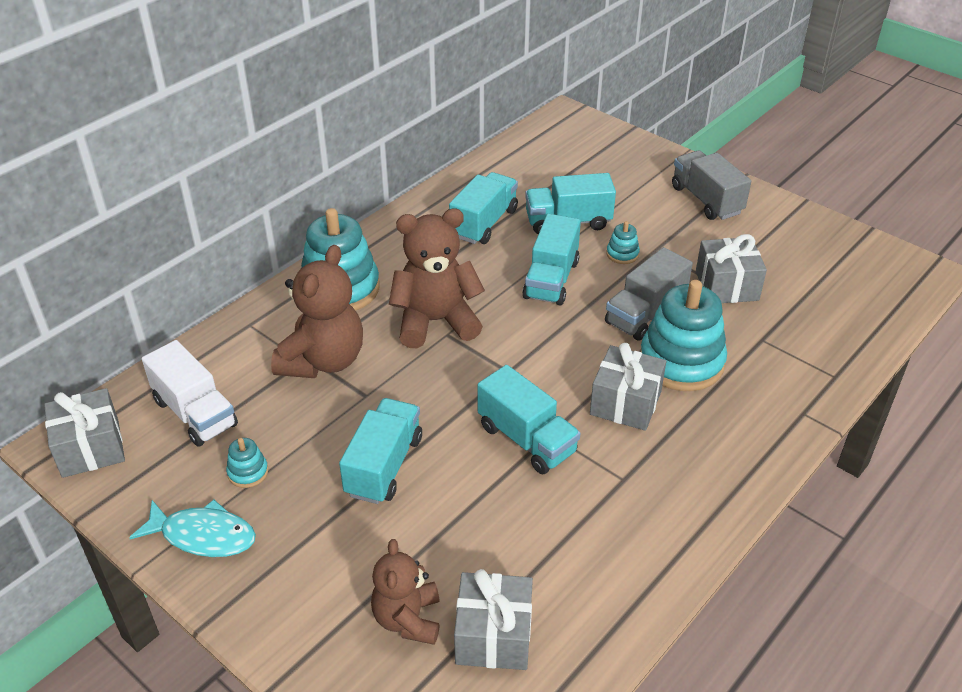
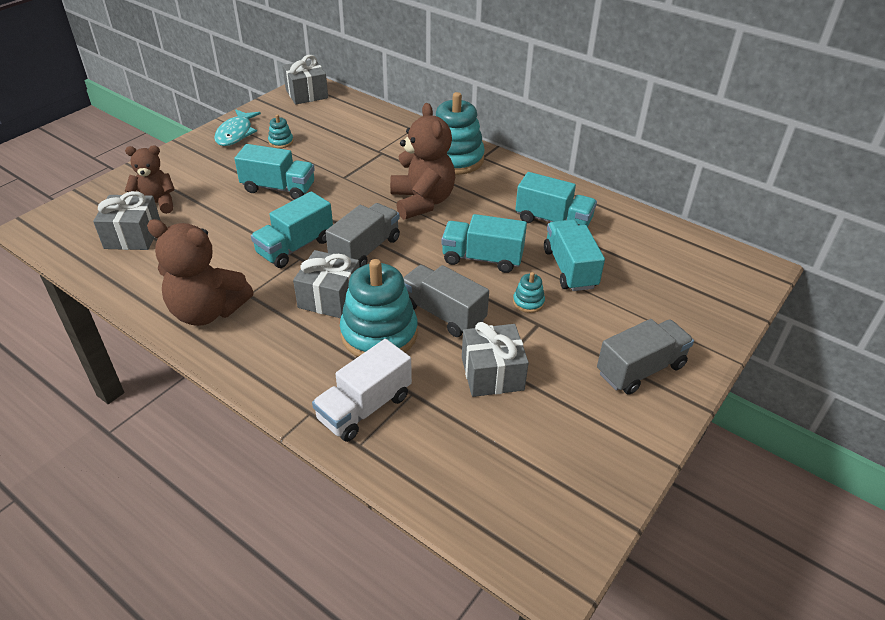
camera: 85 degrees right, 0 degrees up
white truck [142,340,238,447] -> white truck moved to [312,339,412,442]
brown teddy bear [271,245,363,378] -> brown teddy bear moved to [147,219,253,326]
none -> grey truck [326,203,400,267]

